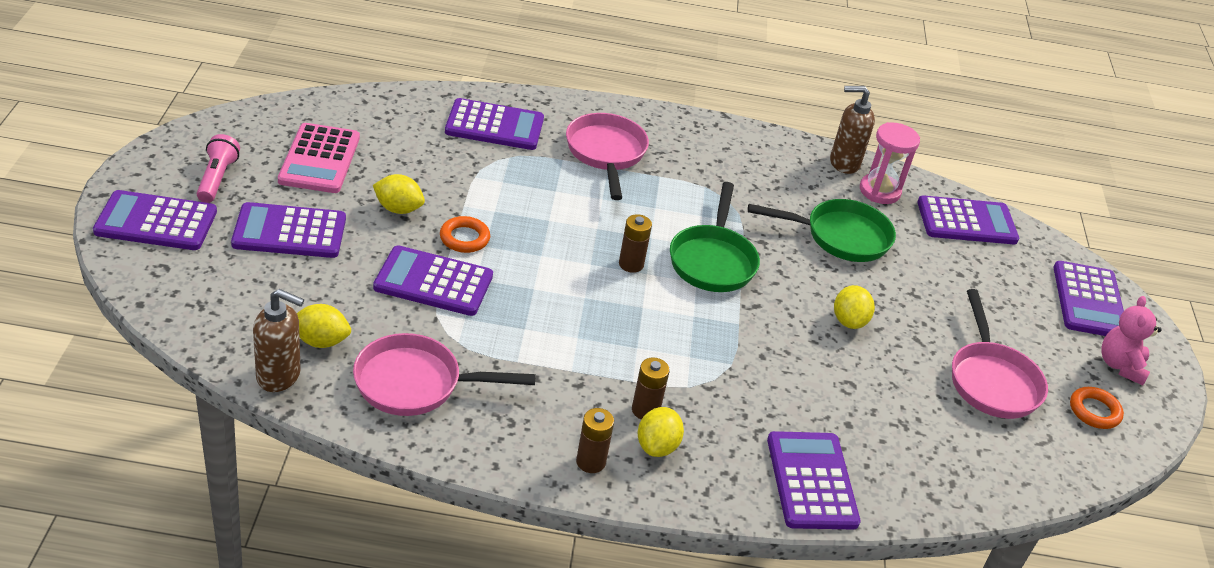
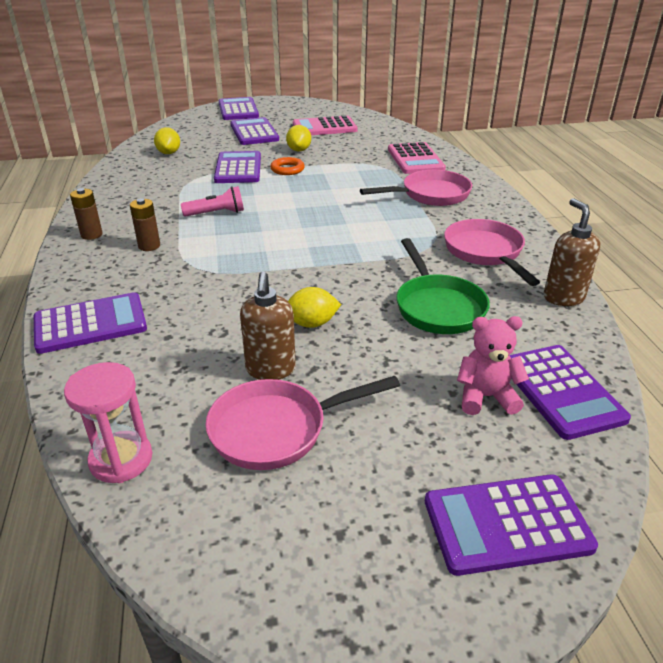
camera: 80 degrees right, 5 degrees down
pink flashlight [197,134,240,203] -> pink flashlight moved to [181,186,244,217]
brown soap dispenser [253,289,304,392] -> brown soap dispenser moved to [240,272,296,380]
pink pan [353,333,536,416] -> pink pan moved to [444,219,540,286]
purple calculator [445,98,544,150] -> pink calculator [388,142,446,174]
brown battery [619,214,652,273] -> none
yellow lemon [638,407,684,457] -> none
green pan [670,182,760,292] -> none
pink hourglass [860,122,920,204] -> pink hourglass moved to [64,362,152,483]
orange ring [1070,387,1124,429] -> none
pink teddy bear [1101,296,1162,385] -> pink teddy bear moved to [457,316,529,415]

